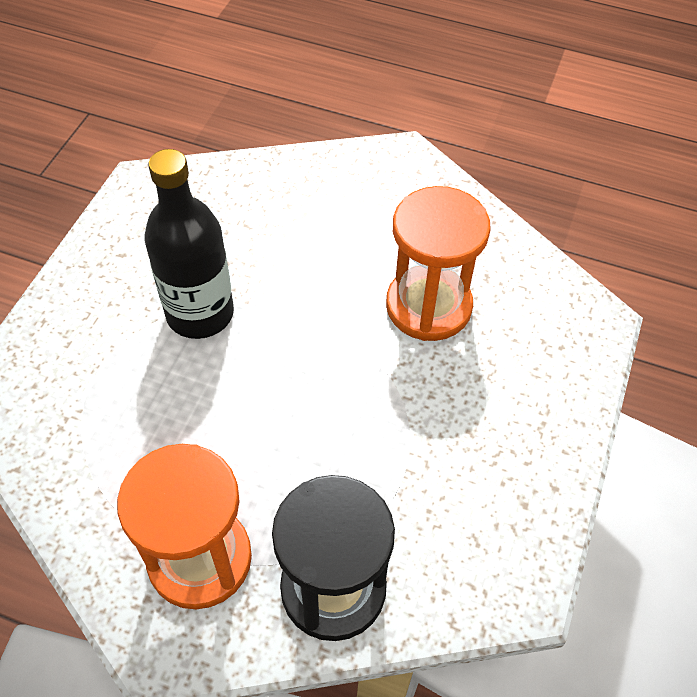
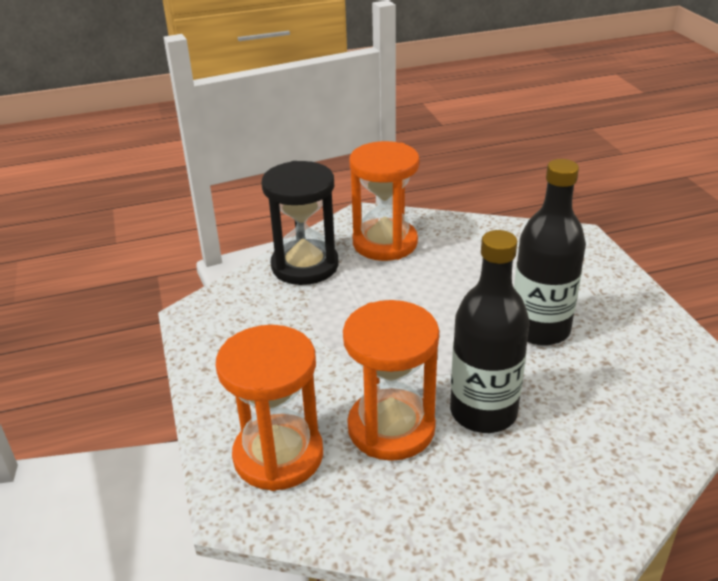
camera: 145 degrees right, 20 degrees down
none -> orange hourglass [215,325,323,491]
none -> black bottle [450,230,530,433]

